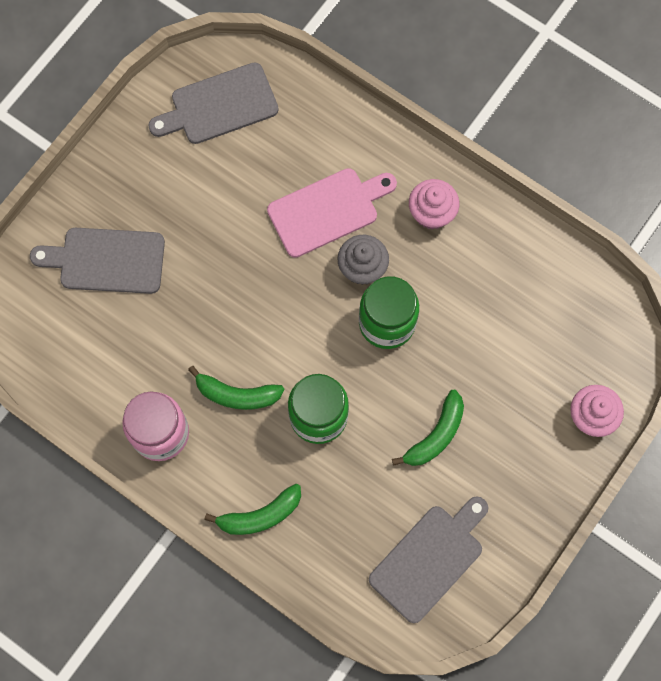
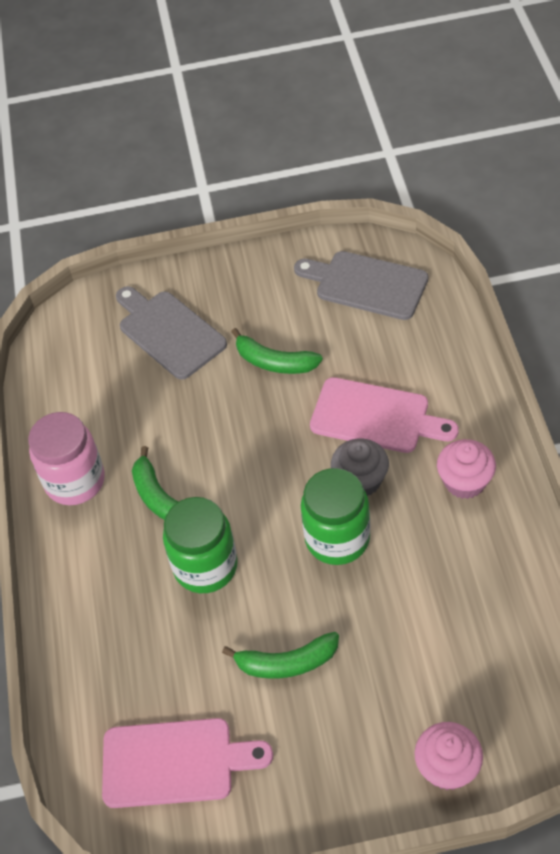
camera: 50 degrees right, 20 degrees down
green banana [204,484,301,535] -> green banana moved to [231,328,323,374]
grey cutting board [369,496,489,623] -> pink cutting board [102,718,273,808]

